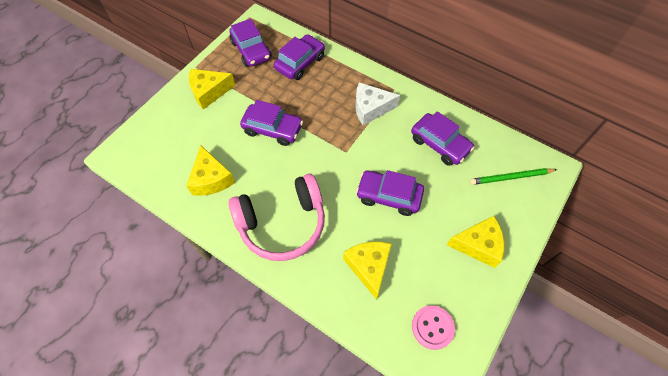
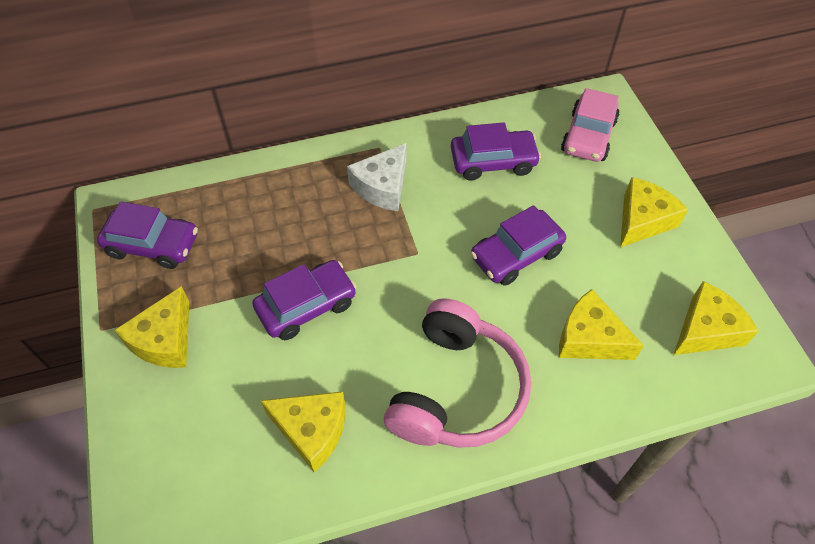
camera: 50 degrees left, 5 degrees down
purple car [274,34,325,80] -> none
pink button [412,305,455,350] -> yellow cheese [674,281,758,355]
green pencil [470,168,557,185] -> pink car [561,88,620,162]

